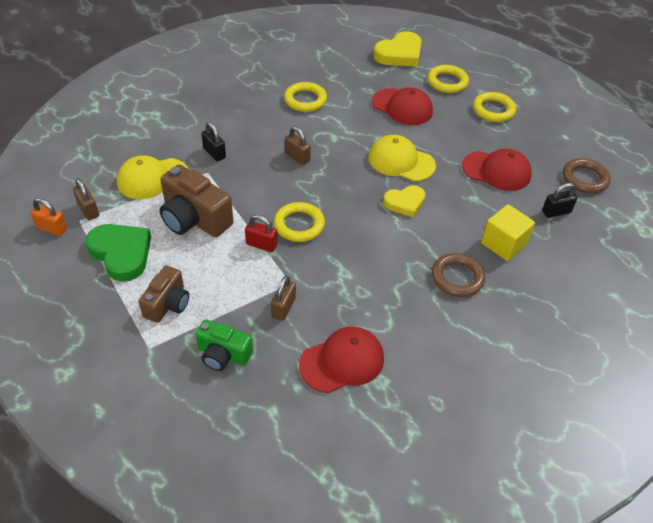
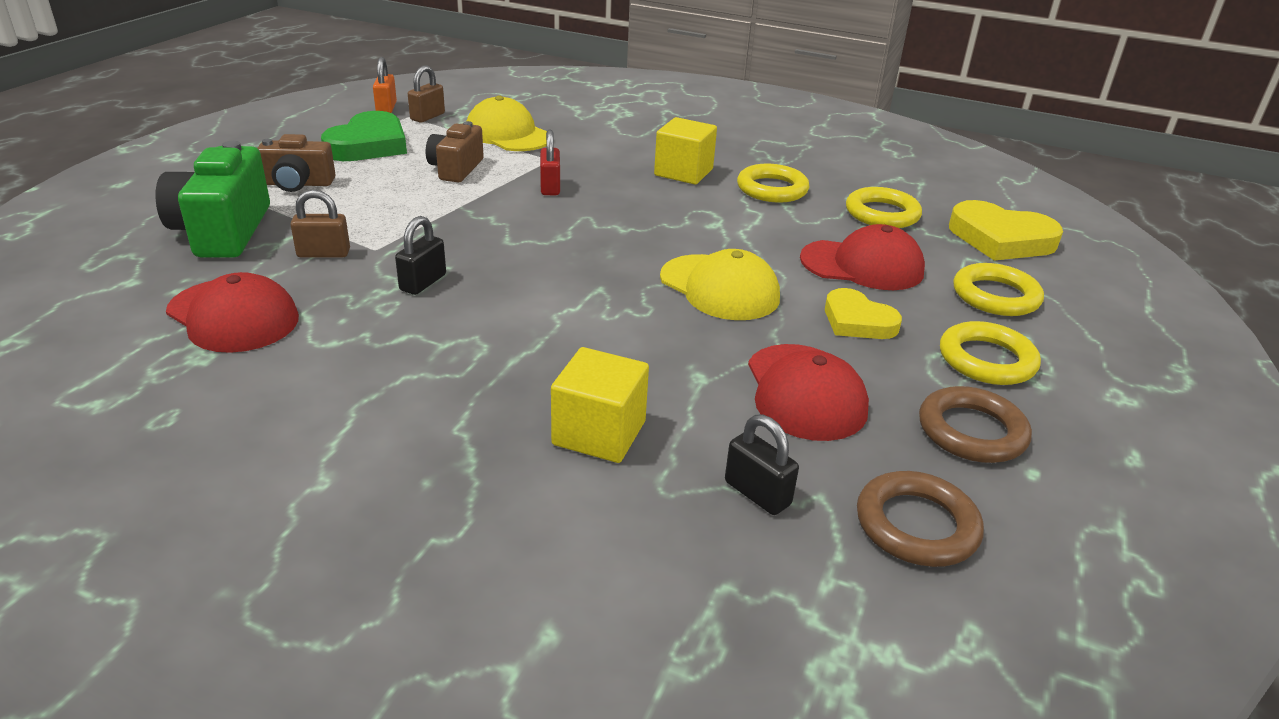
camera: 65 degrees right, 15 degrees down
brown camera [160,165,233,237] -> brown camera [426,121,484,182], size x0.63
green camera [195,319,253,371] -> green camera [156,141,270,258], size x1.59
black padlock [201,122,226,161] -> black padlock moved to [395,216,446,295]
red padlock [245,215,278,252] -> red padlock moved to [540,130,560,195]
yellow ring [274,202,325,242] -> yellow ring moved to [846,187,922,228]
brown padlock [285,126,311,165] -> none
yellow cap [368,135,436,181] -> yellow cap turned 135 degrees clockwise [660,249,780,320]
red cap [372,87,433,125] -> red cap turned 90 degrees counterclockwise [800,224,925,290]
yellow heart [383,185,426,217] -> yellow heart moved to [825,288,902,339]
brown ring [432,253,486,297] -> brown ring moved to [919,386,1032,463]
none -> yellow cube [654,117,717,185]

